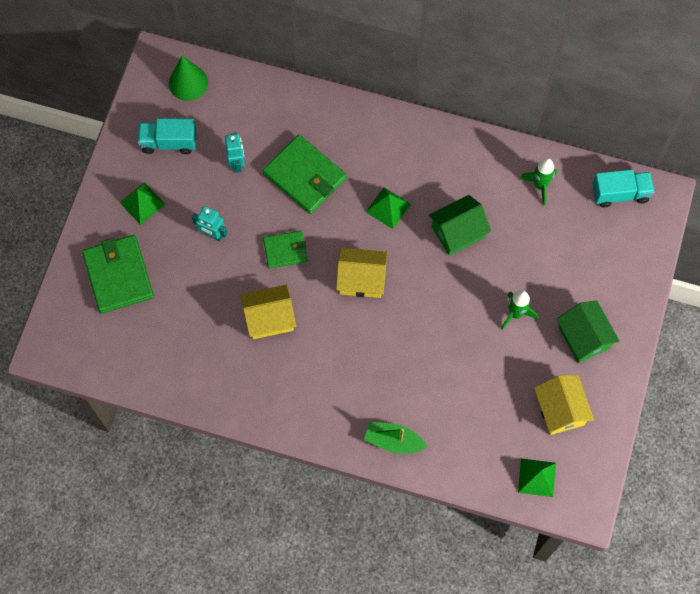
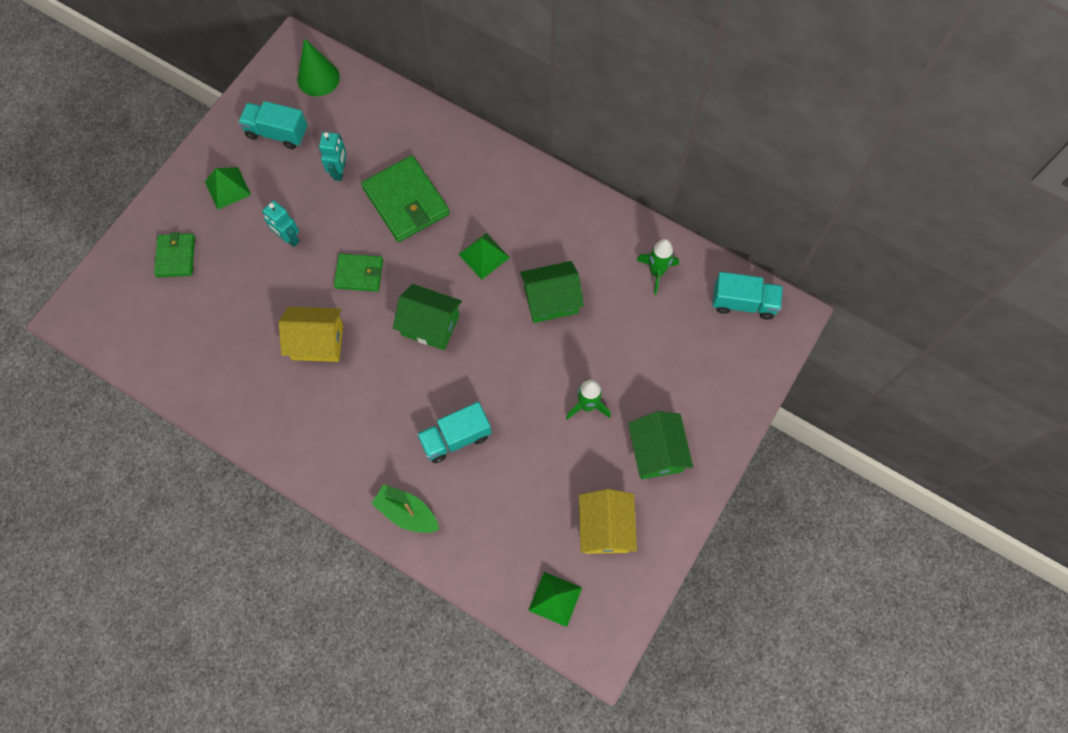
camera: 15 degrees right, 0 degrees up
green wallet [82,235,154,314] -> green wallet [154,232,195,277], size x0.59
yellow house [336,248,387,298] -> green house [393,284,462,350]
none -> turquoise truck [417,402,491,463]

